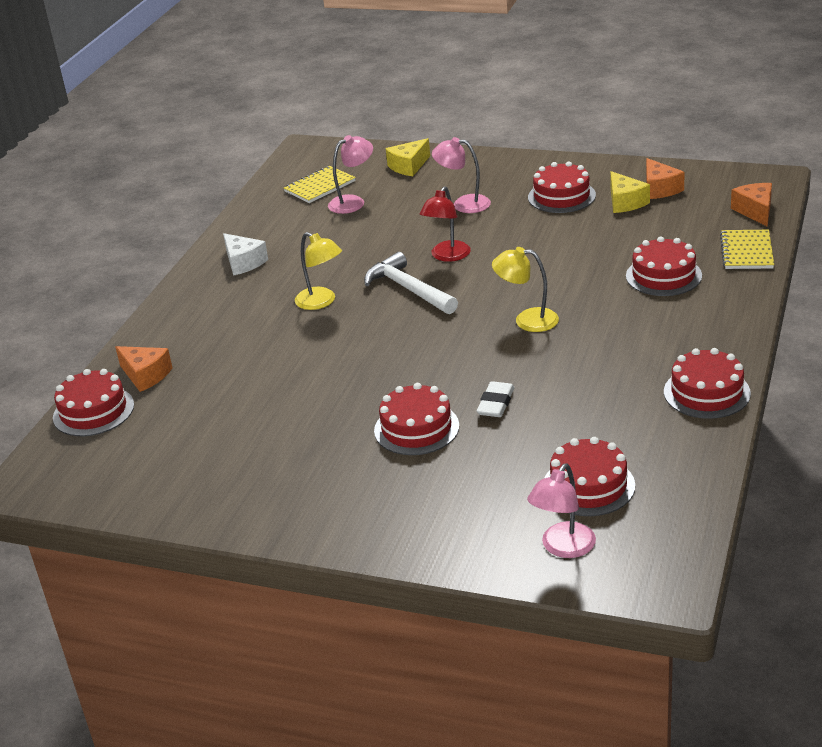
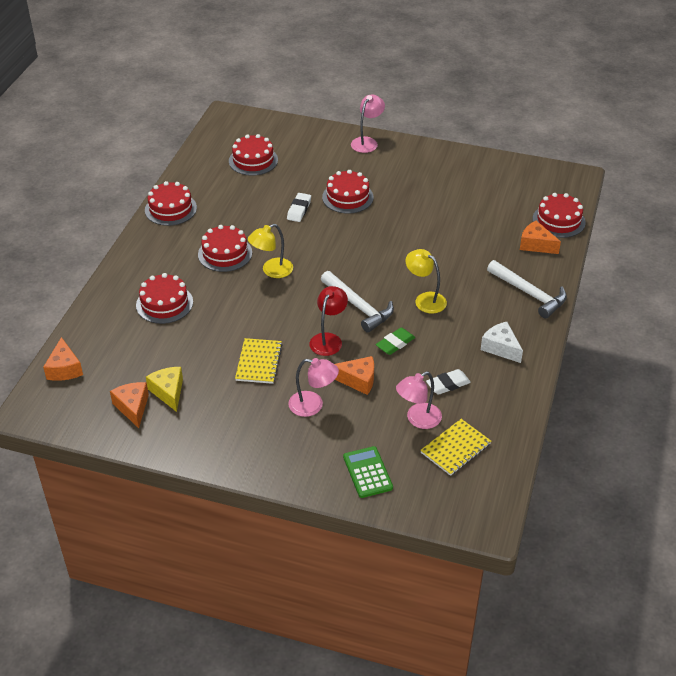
camera: 175 degrees right, 10 degrees up
yellow cheese [386,138,430,176] -> green calculator [343,446,393,498]
yellow lamp [492,247,559,332] -> yellow lamp turned 135 degrees clockwise [248,224,293,278]
pink lamp [527,463,596,558] -> pink lamp moved to [351,94,385,153]
red cake [528,161,596,213] -> red cake moved to [198,225,252,272]
yellow notebook [720,230,774,269] -> yellow notebook moved to [235,338,283,384]
none -> orange cheese [335,356,374,395]
none -> green eraser [376,327,415,355]
none -> white eraser [426,369,471,395]
none -> white hammer [487,260,567,319]

